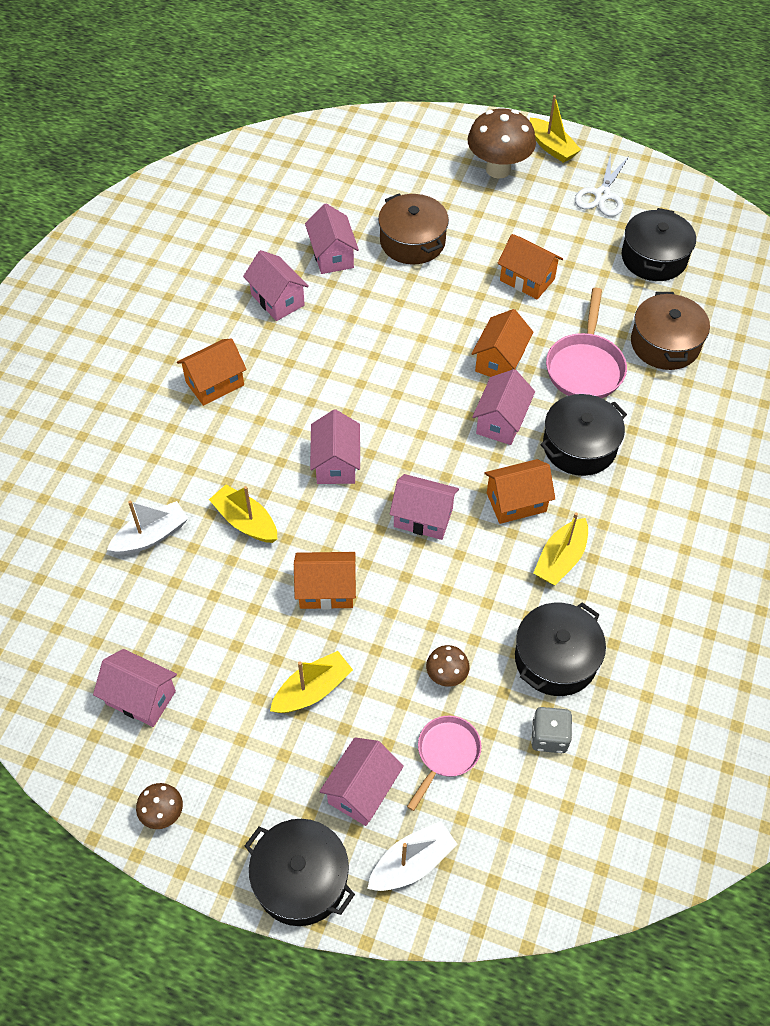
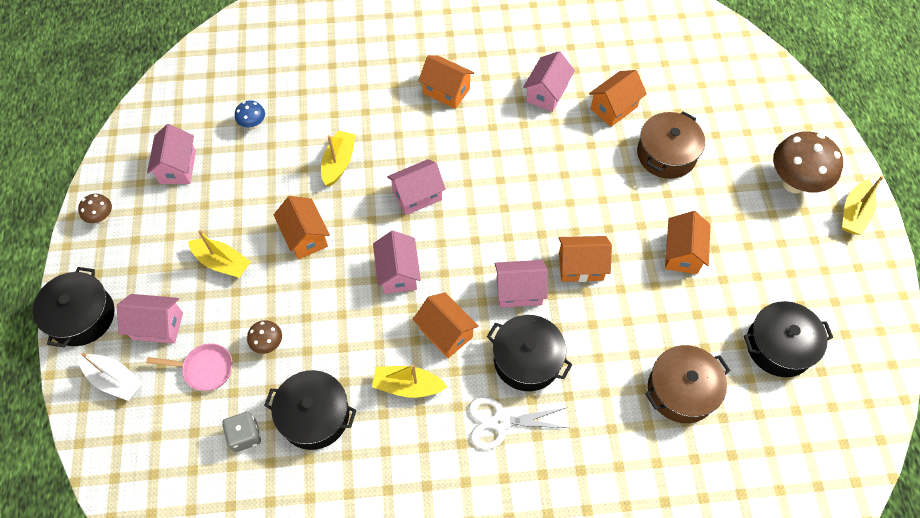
camera: 65 degrees right, 5 degrees up
white boat [107,500,188,555] -> none
pink house [305,204,359,274] -> orange house [589,70,647,127]
pink pan [546,288,627,398] -> none
white scissors [575,153,629,217] -> white scissors moved to [468,397,569,449]
none -> blue mushroom [235,100,265,129]

